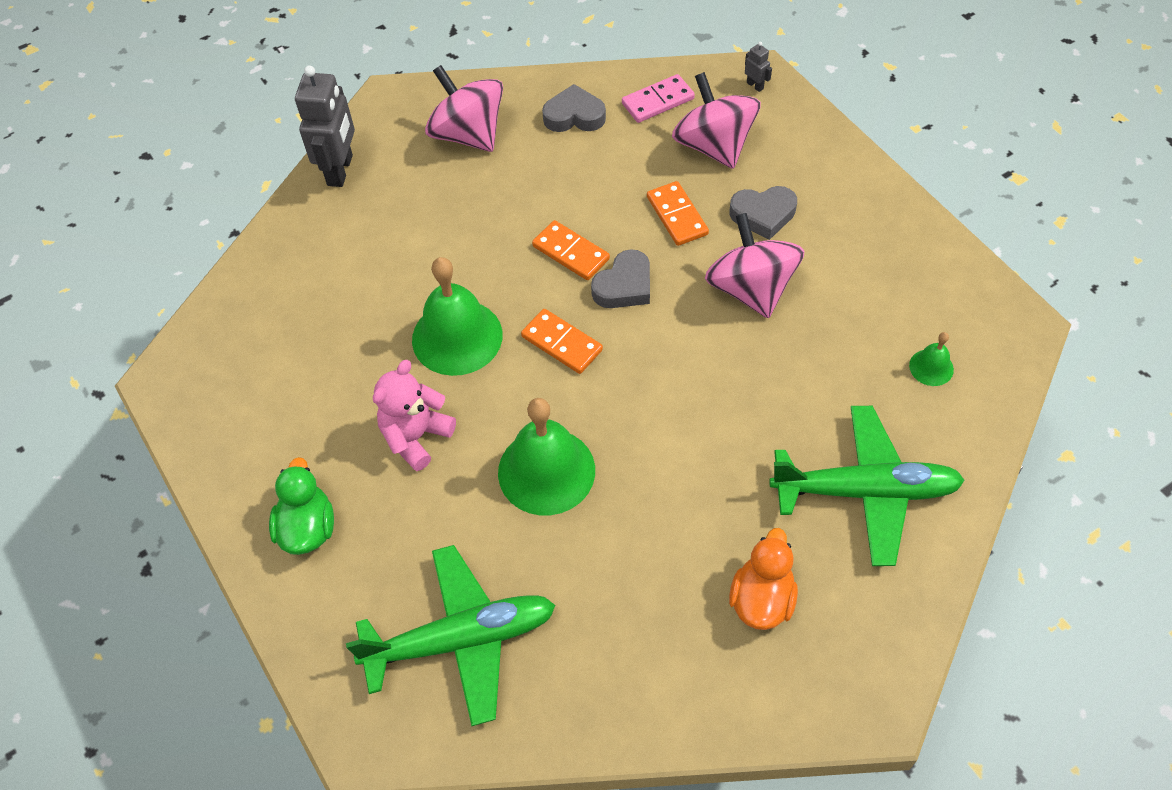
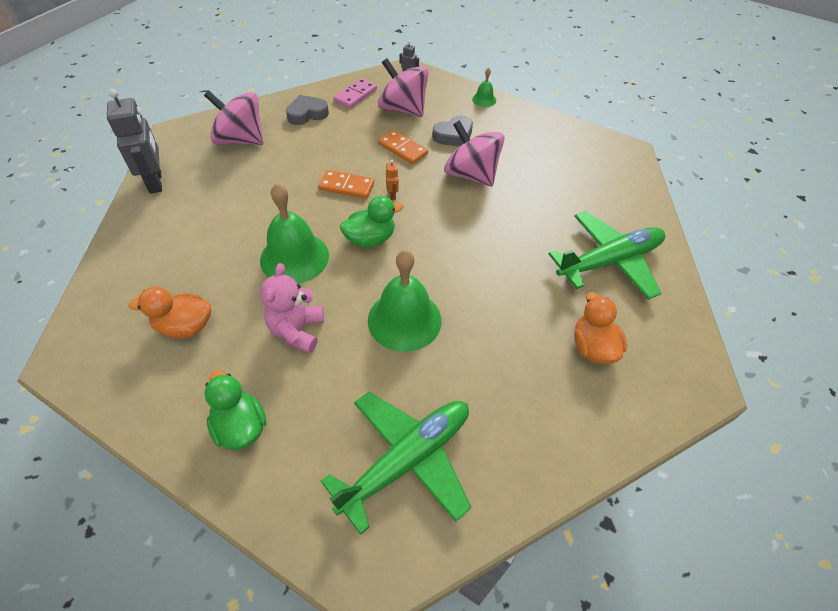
camera: 30 degrees left, 5 degrees down
orange domino [521,309,603,374] -> green duck [340,196,403,248]
grey heart [591,249,650,308] -> orange robot [386,159,399,200]
green bell [909,332,954,386] -> green bell moved to [472,68,496,107]
none -> orange duck [129,286,211,339]

